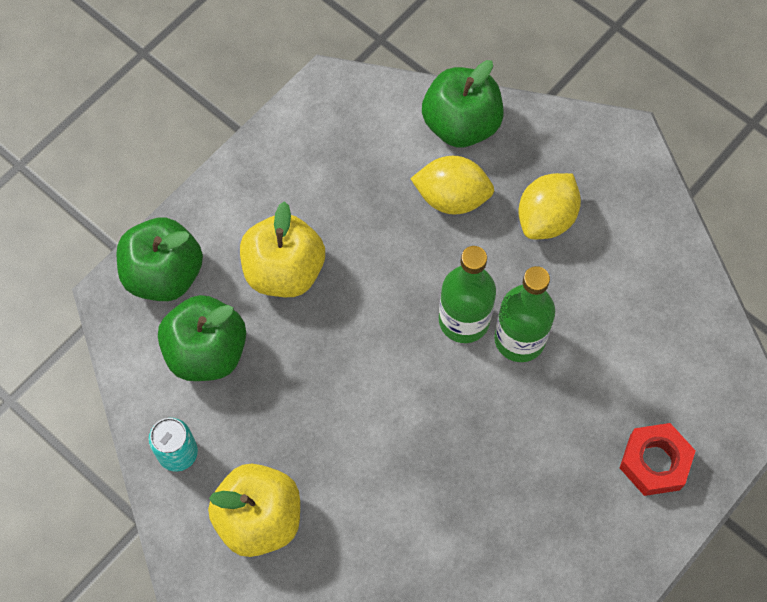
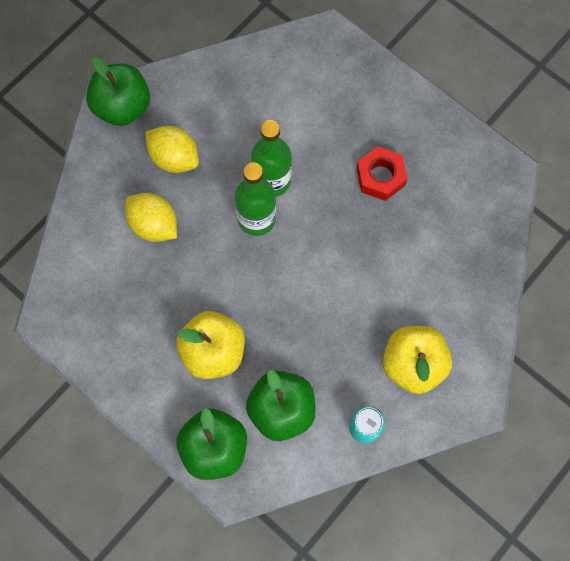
camera: 90 degrees left, 5 degrees up
yellow lemon [410,156,494,215] -> yellow lemon turned 60 degrees counterclockwise [125,193,177,242]
green apple [422,60,504,147] -> green apple moved to [86,58,150,126]
red nut [620,423,696,496] -> red nut moved to [357,147,407,201]

